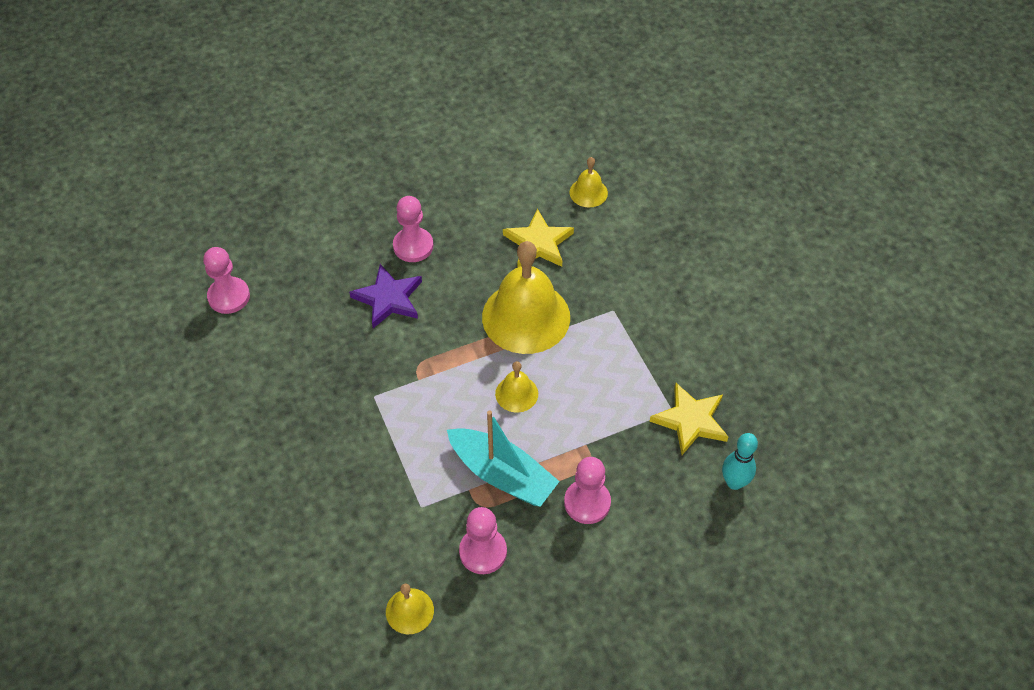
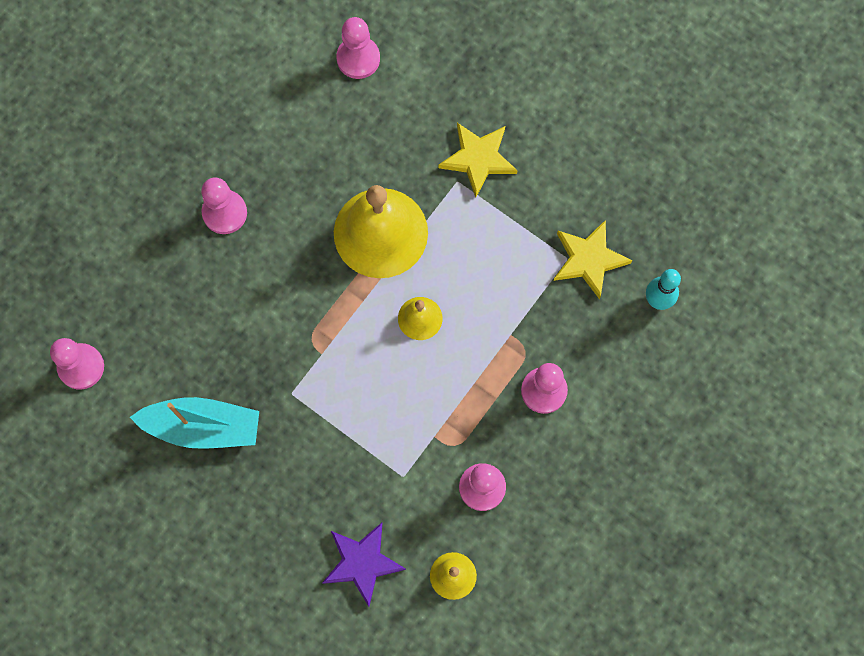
camera: 30 degrees left, 20 degrees up
purple star [349,264,422,328] -> purple star moved to [322,523,406,606]
turquoise boat [447,410,560,507] -> turquoise boat moved to [130,397,259,449]
yellow star [503,209,574,267] -> yellow star moved to [439,123,518,197]
yellow bell [569,157,608,208] -> pink pawn [336,17,380,79]

